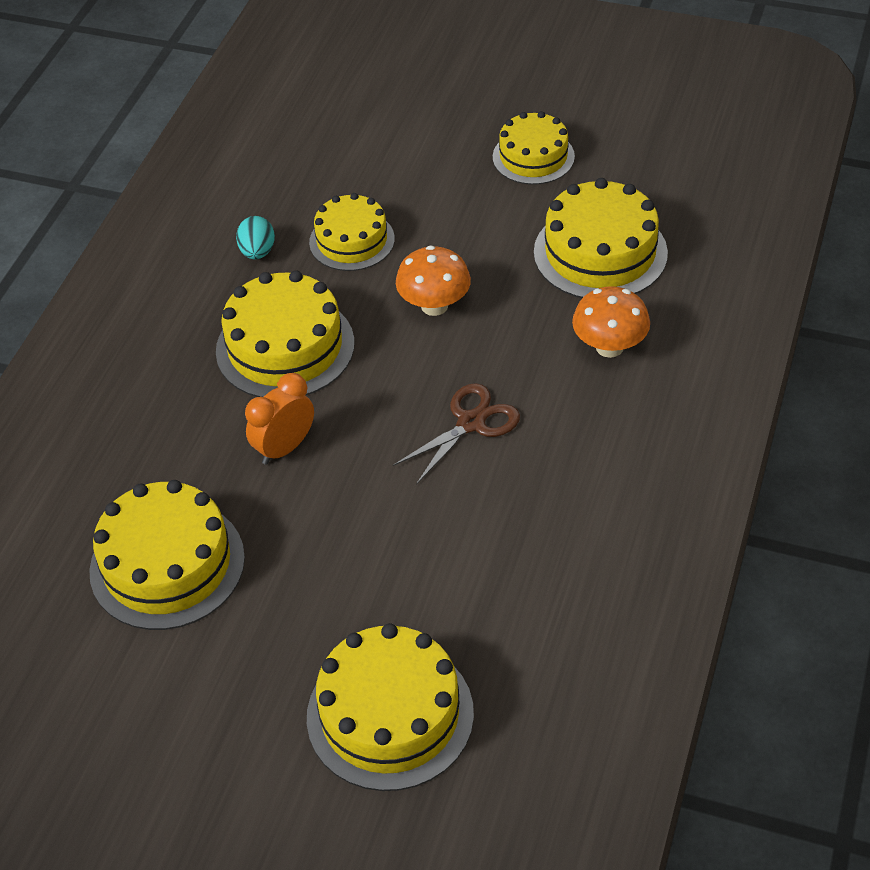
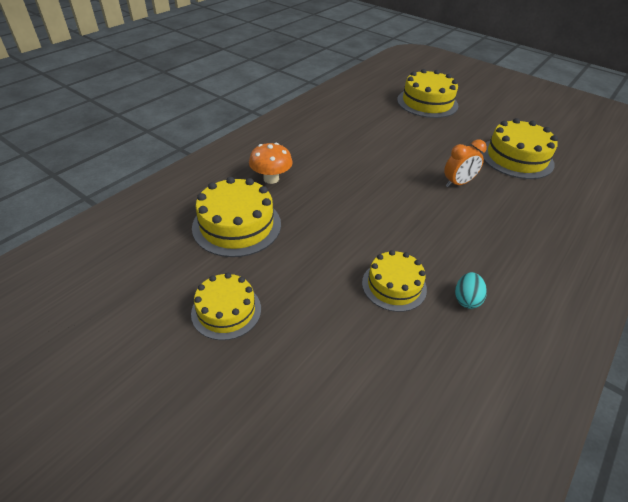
camera: 165 degrees left, 5 degrees down
yellow cake [216,271,355,397] -> none
brown scissors [393,383,520,485] -> none
orange mushroom [396,246,471,316] -> none

